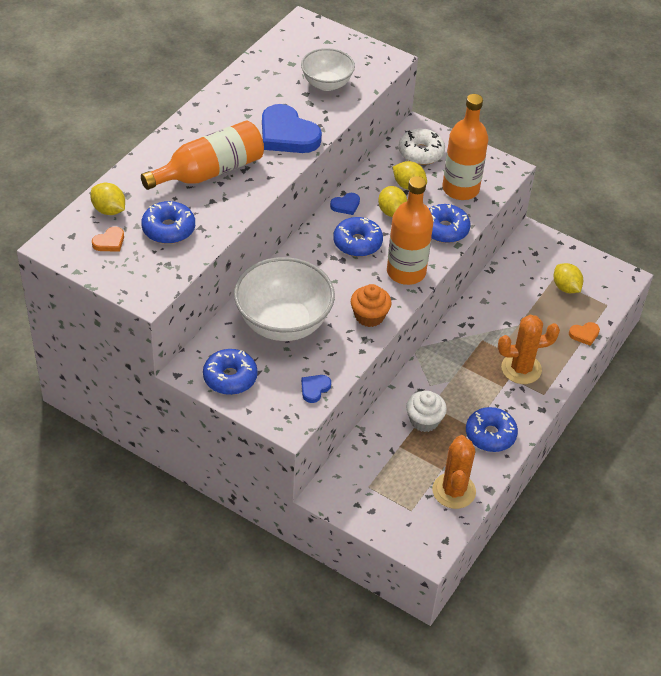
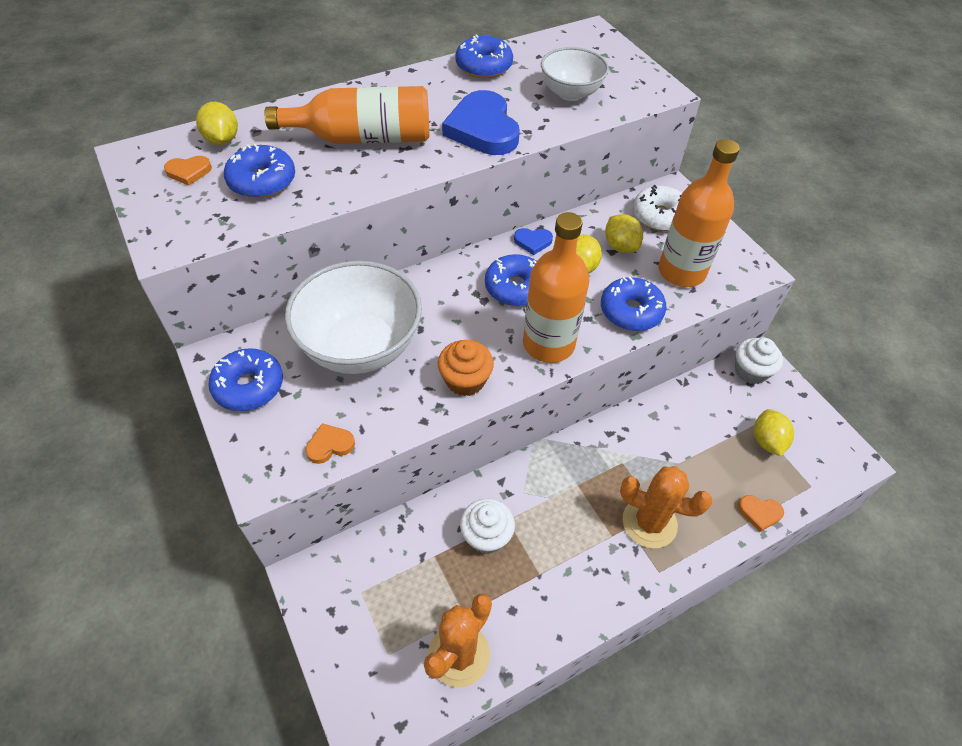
camera: 30 degrees right, 5 degrees up
blue heart [301,375,331,403] -> orange heart [306,423,355,464]
blue donut [466,407,518,452] -> blue donut moved to [455,34,513,78]
none -> white cupcake [735,338,783,384]

